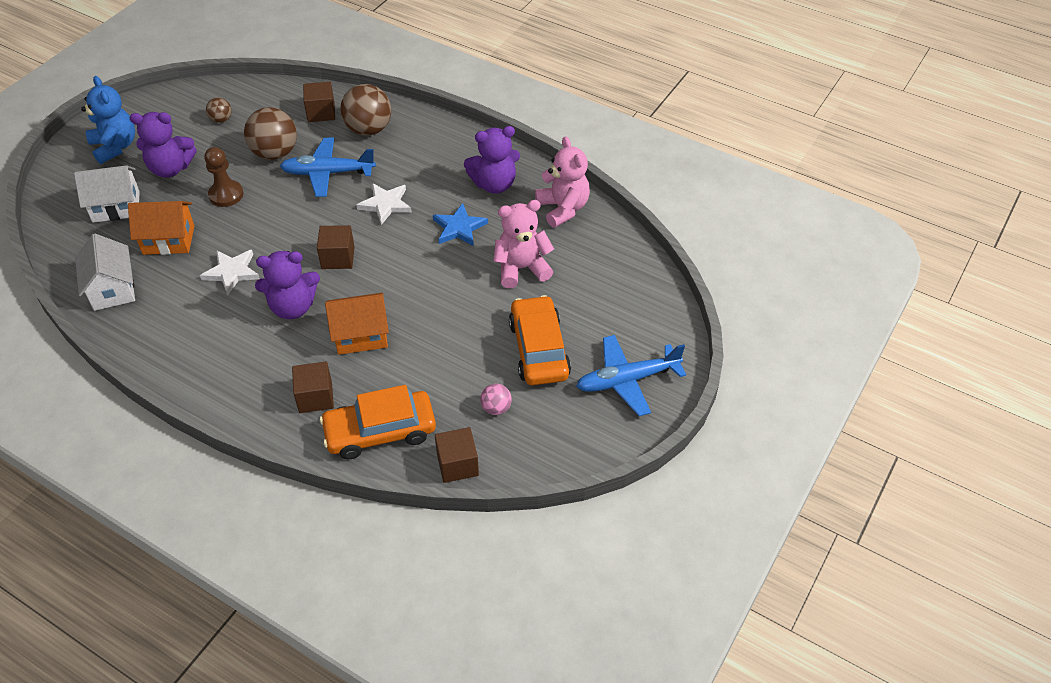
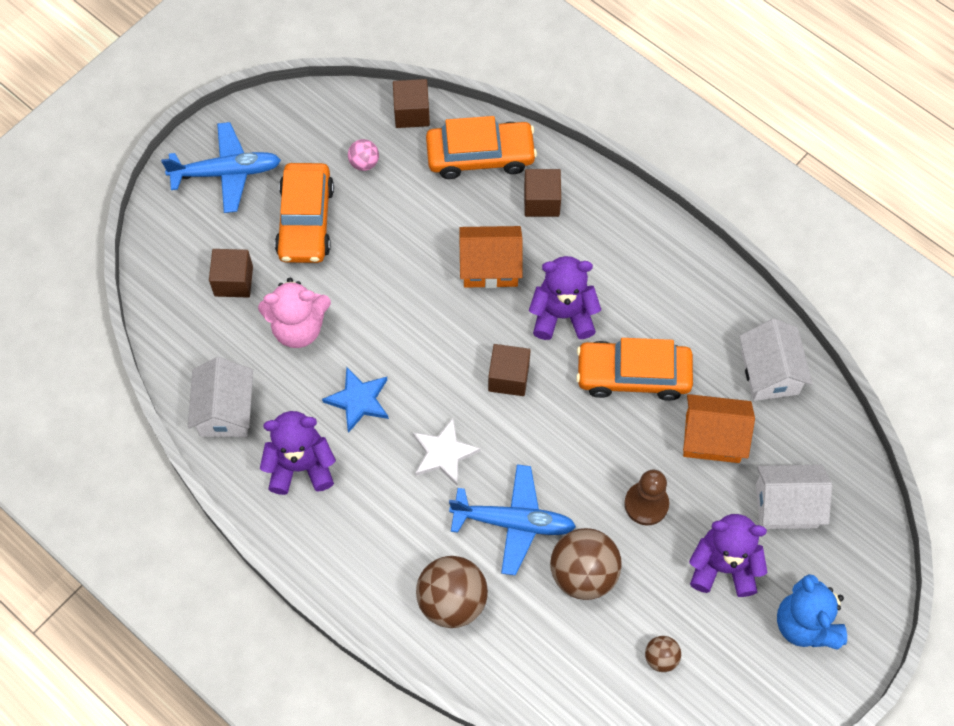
camera: 170 degrees left, 15 degrees up
white star [200,250,260,296] -> orange car [576,338,693,401]
brown cube [303,82,335,122] -> brown cube moved to [209,249,253,298]
pink teddy bear [535,136,590,228] -> white house [188,357,253,437]

